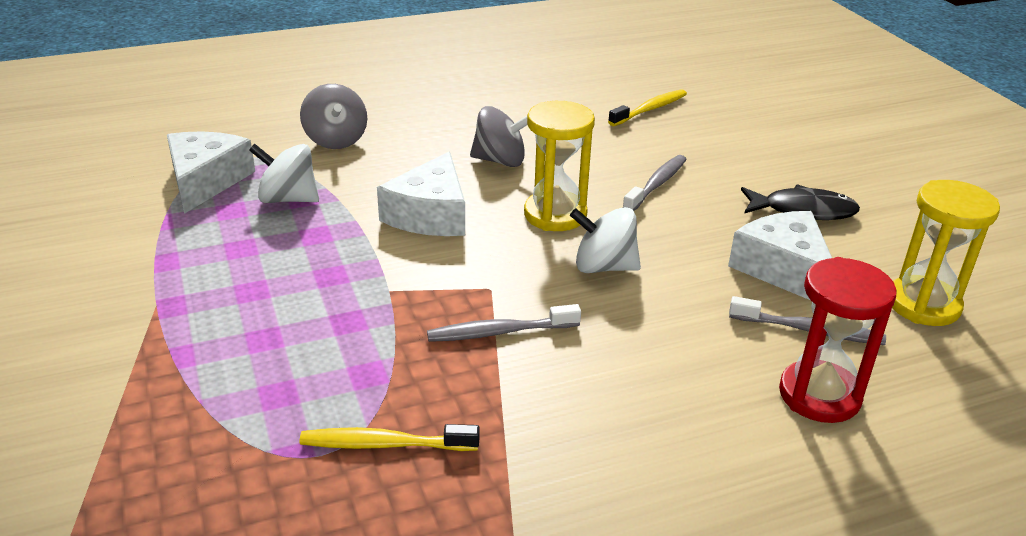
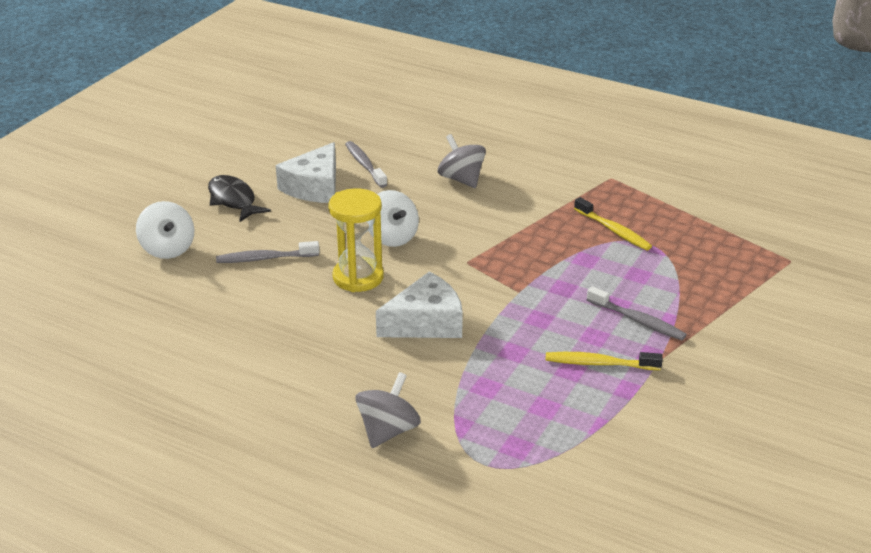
camera: 130 degrees left, 0 degrees up
white cheese [167,131,255,214] -> none
white spinning top [249,144,319,203] -> white spinning top moved to [136,201,194,259]
grey toothbrush [427,304,581,342] -> grey toothbrush moved to [587,286,687,340]
grey spinning top [470,106,527,167] -> grey spinning top moved to [438,134,486,188]
yellow toothbrush [608,89,687,126] -> yellow toothbrush moved to [546,352,663,370]
red hourglass [779,257,897,423] -> none
yellow hourglass [892,180,1000,326] -> none

